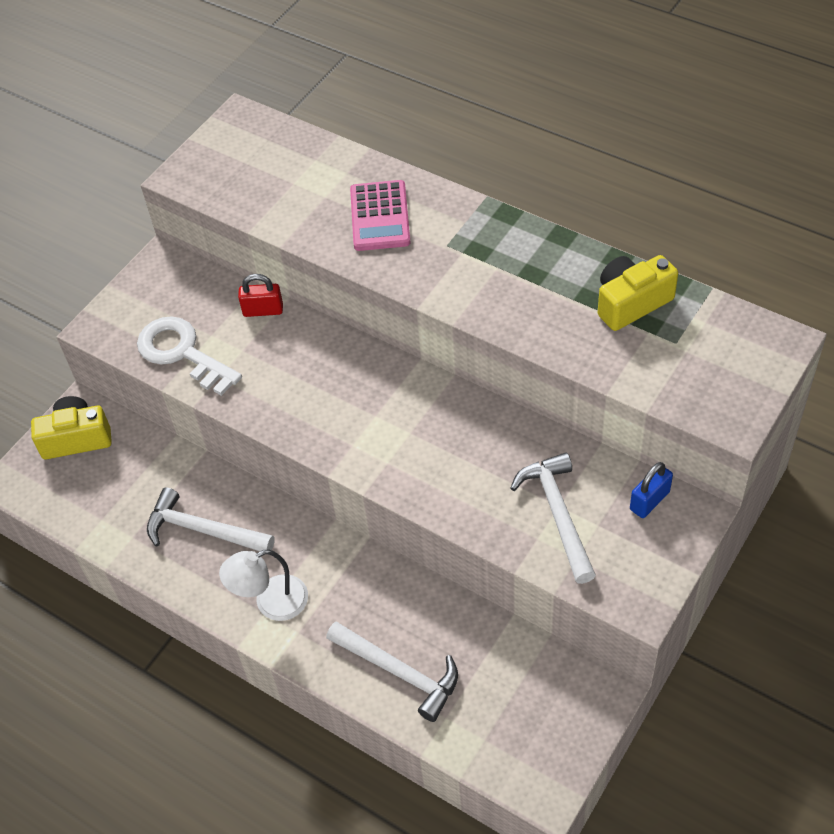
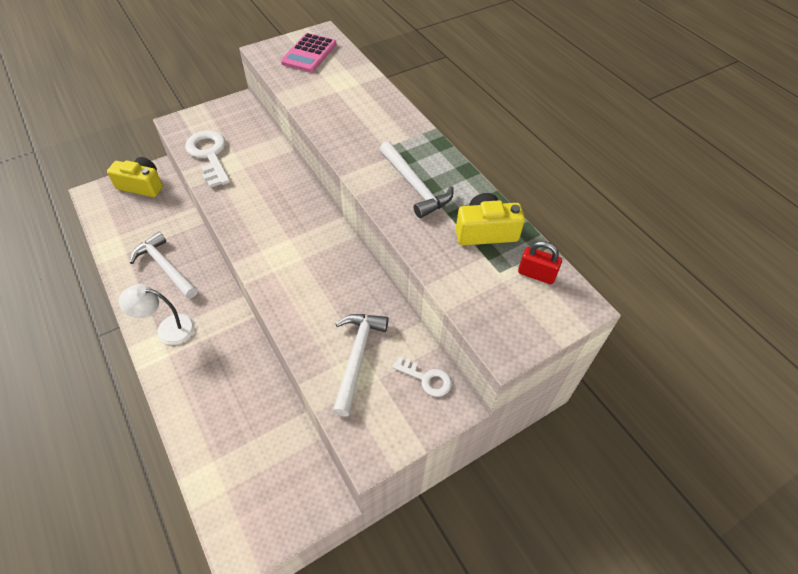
camera: 20 degrees right, 0 degrees up
red padlock [238,274,283,317] -> red padlock moved to [518,241,562,284]
white hammer [326,622,458,722] -> white hammer moved to [379,141,453,218]
pink calculator [350,180,411,251] -> pink calculator moved to [281,33,337,73]
blue padlock [630,462,673,518] -> white key [392,356,452,397]

